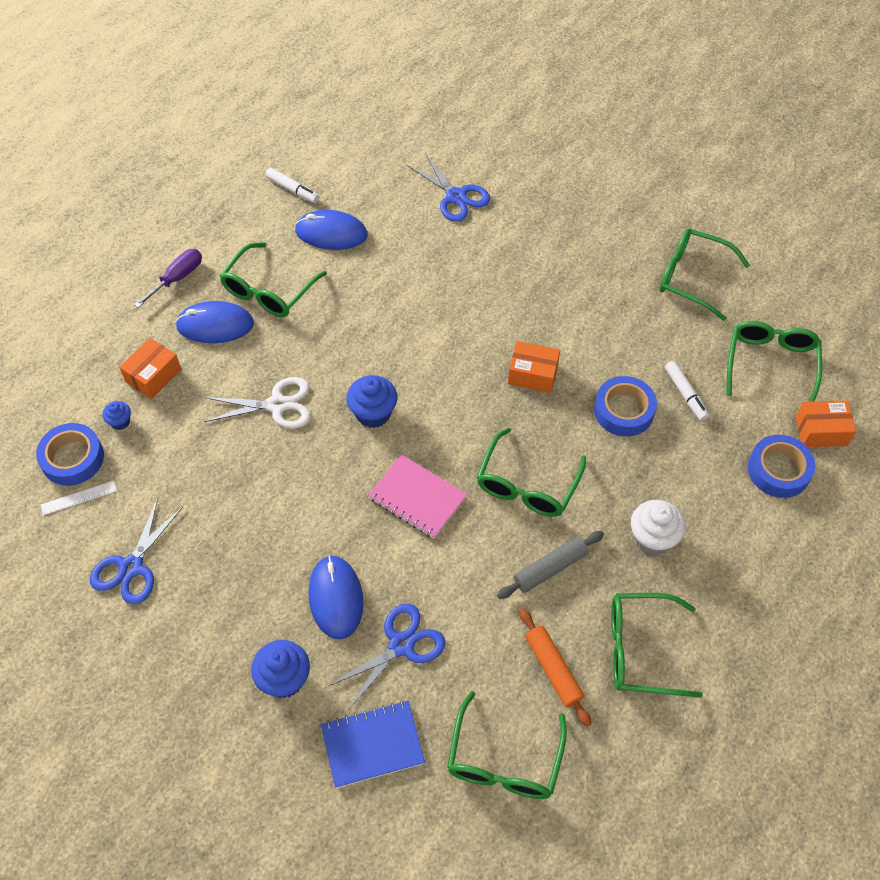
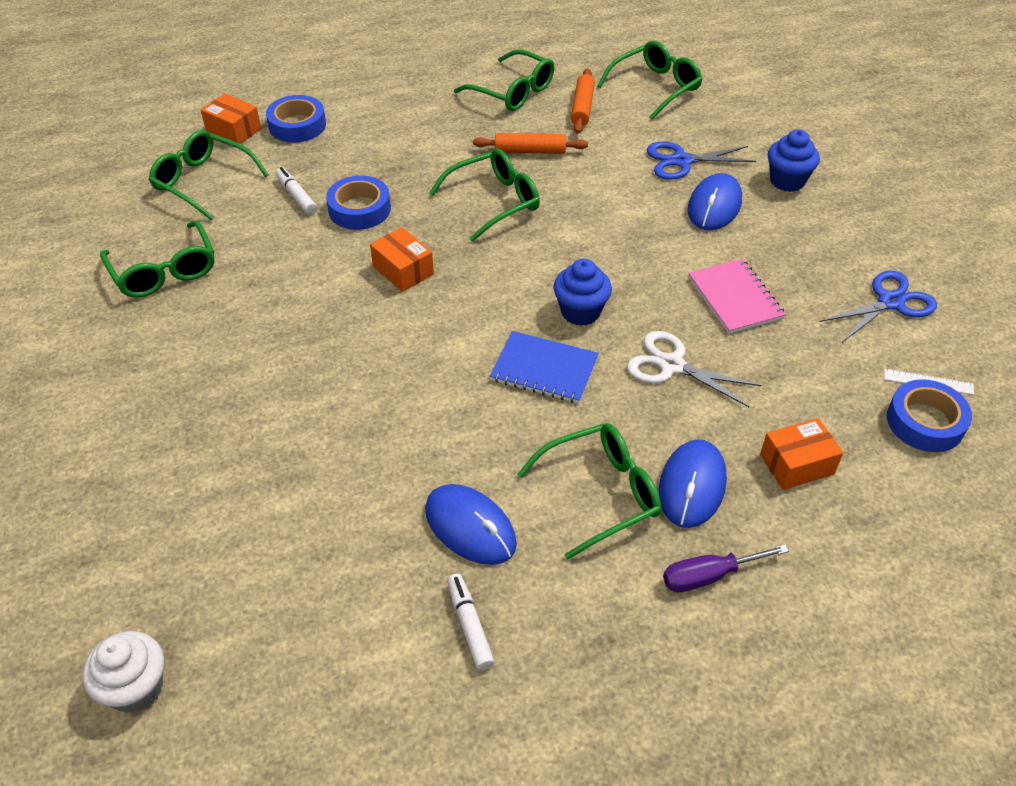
camera: 145 degrees left, 10 degrees down
blue cupcake [103,401,131,430] -> none
blue mouse [175,301,254,343] -> blue mouse turned 75 degrees clockwise [659,439,727,528]
blue notebook [321,701,425,788] -> blue notebook moved to [490,331,599,403]
pink notebook [368,454,467,538] -> pink notebook moved to [688,259,786,334]
blue scissors [407,153,490,222] -> none
grey rolling pin [497,531,604,599] -> orange rolling pin [473,133,588,154]
white cupcake [631,500,685,555] -> white cupcake moved to [83,631,164,713]
white marker [665,361,709,421] -> white marker turned 45 degrees counterclockwise [276,167,317,215]
green glasses [726,321,822,402] -> green glasses turned 75 degrees clockwise [149,130,269,220]

